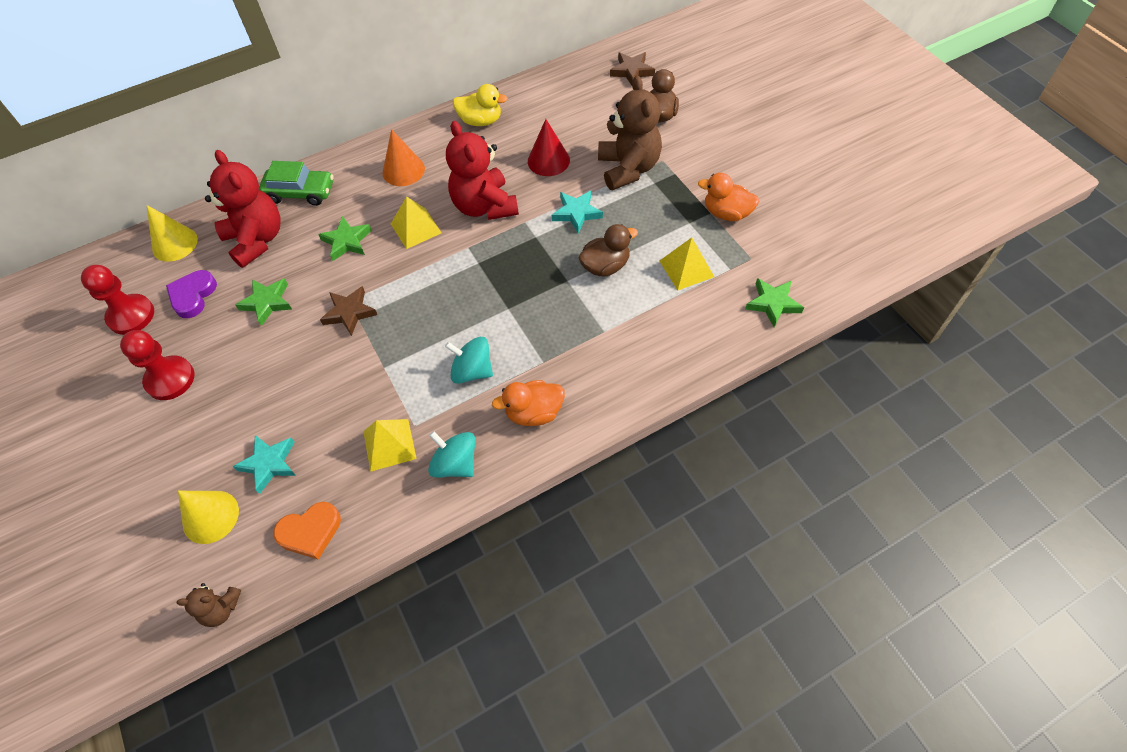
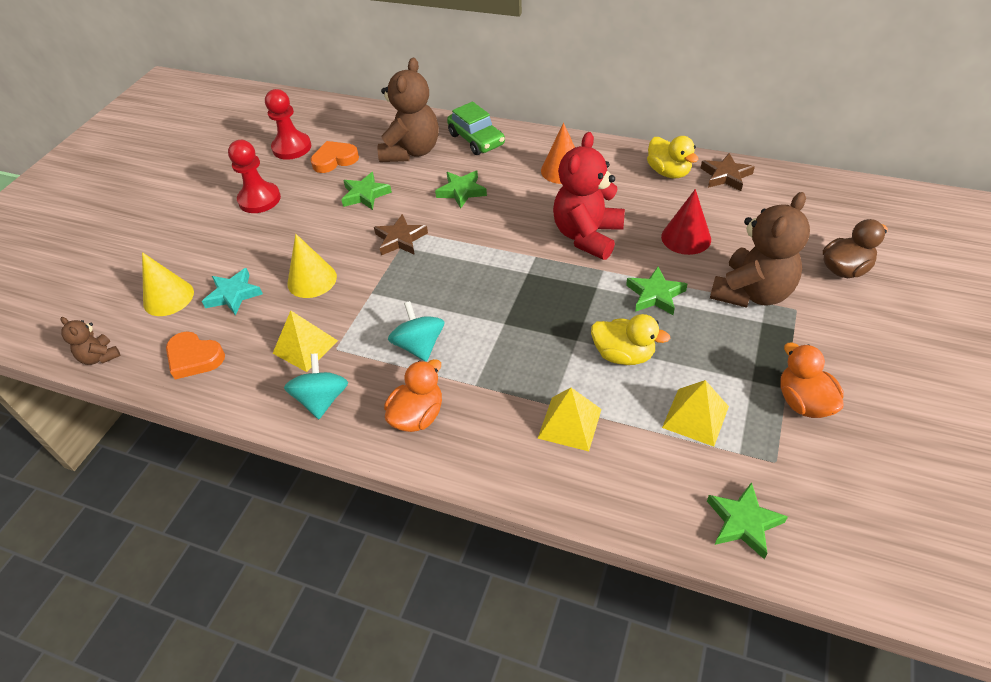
camera: 50 degrees right, 10 degrees down
yellow cone [147,205,198,262] -> yellow cone moved to [287,234,337,298]
purple heart [166,270,217,318] -> orange heart [311,141,359,173]
red teddy bear [205,150,281,268] -> brown teddy bear [377,58,439,162]
yellow pyramid [391,196,442,249] -> yellow pyramid moved to [538,388,602,451]
orange duck [492,380,565,426] -> orange duck turned 90 degrees clockwise [384,359,442,432]
turquoise star [552,191,603,234] -> green star [626,267,687,315]
brown duck [578,224,638,277] -> yellow duck [591,314,670,365]
brown star [610,52,655,86] -> brown star moved to [701,153,755,191]

